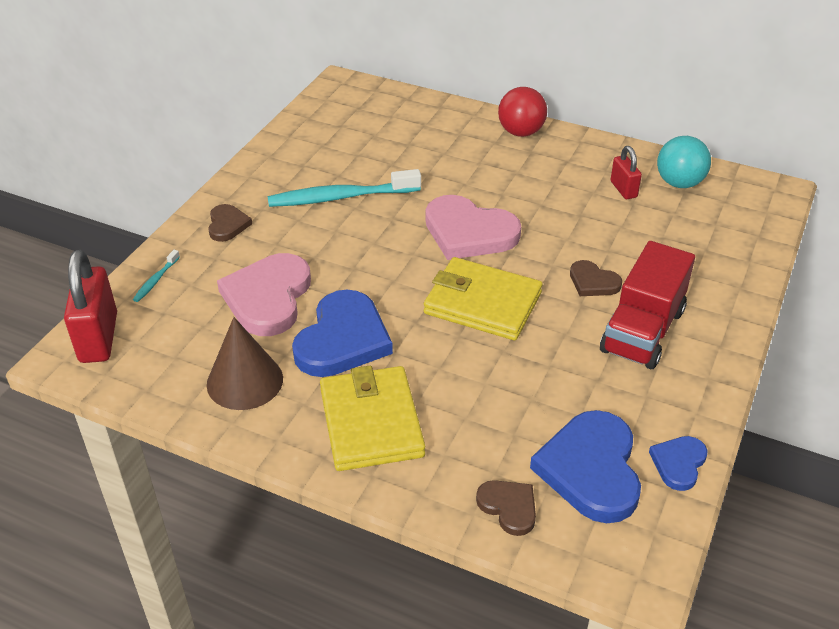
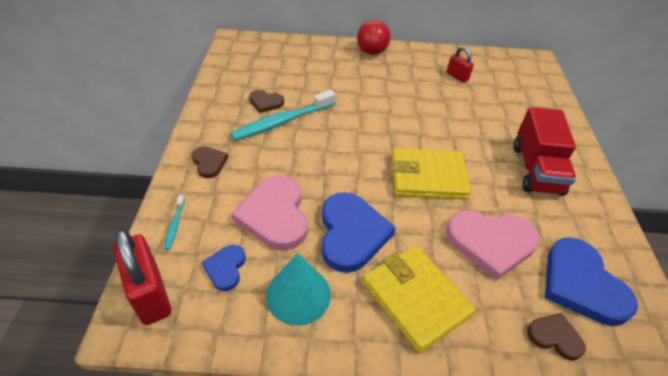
camera: 25 degrees left, 5 degrees up
brown cone [207,317,283,410] -> turquoise cone [266,253,331,326]
pink heart [425,195,521,260] -> pink heart moved to [446,210,539,280]
brown heart [570,260,622,296] -> brown heart moved to [249,90,284,113]
blue heart [649,436,708,491] -> blue heart moved to [202,245,245,291]
turquoise ball [657,136,711,188] -> none

